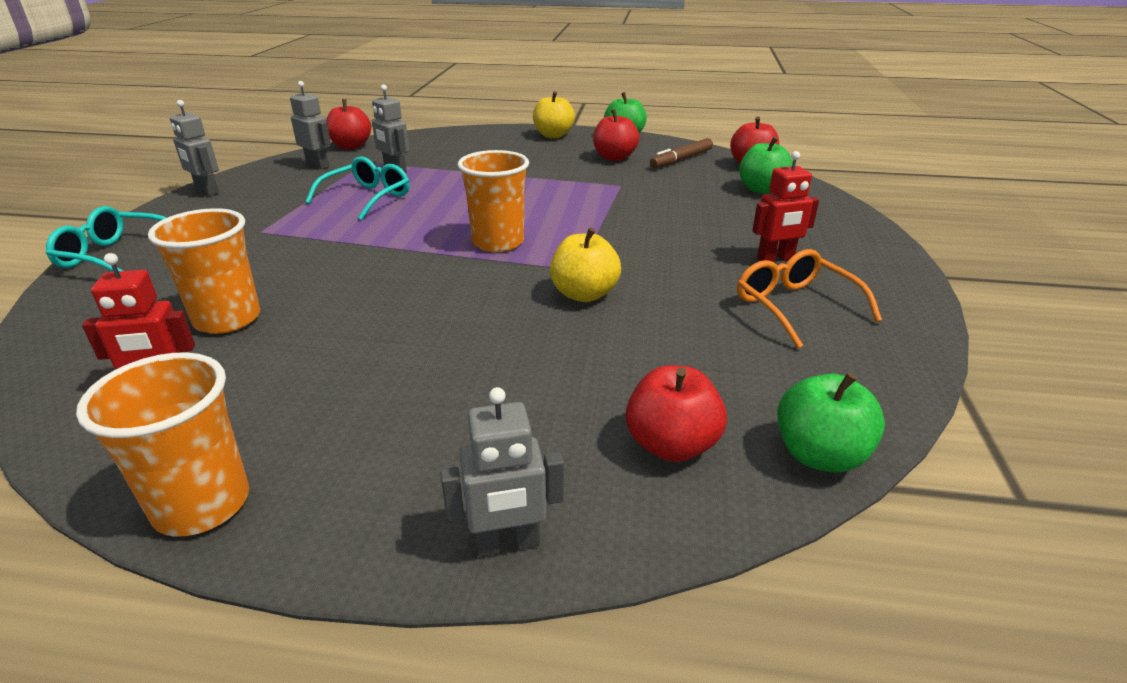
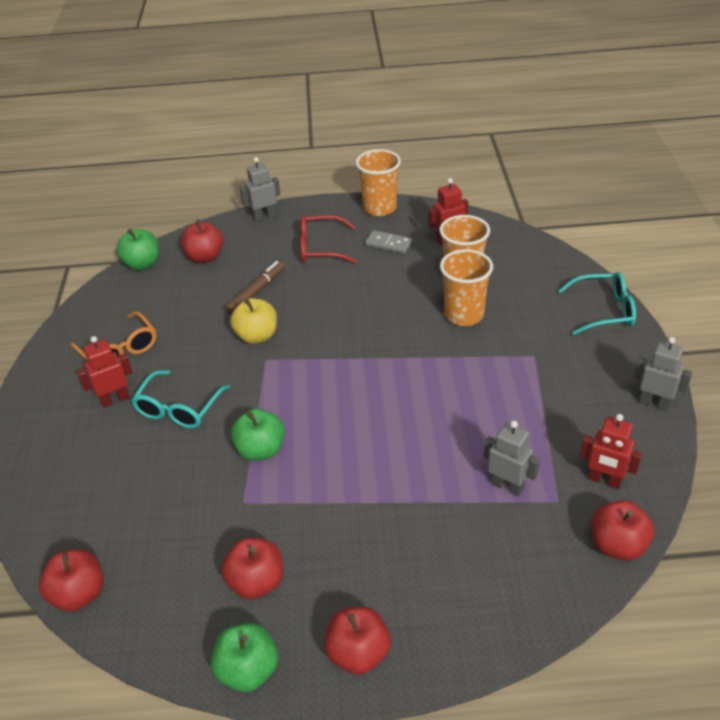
camera: 170 degrees right, 10 degrees up
grey robot [290,81,331,169] -> red robot [580,414,642,489]
turquoise glasses [305,156,410,221] -> turquoise glasses moved to [131,370,230,428]
orange cup [458,150,529,252] -> orange cup moved to [440,249,493,326]
yellow apple [533,91,575,138] -> red apple [324,606,391,674]
brown marker [650,138,713,168] -> brown marker moved to [225,261,285,315]
green apple [739,137,793,194] -> green apple moved to [231,409,285,461]
none -> red glasses [301,215,357,264]
none -> grey domino [365,230,412,254]

